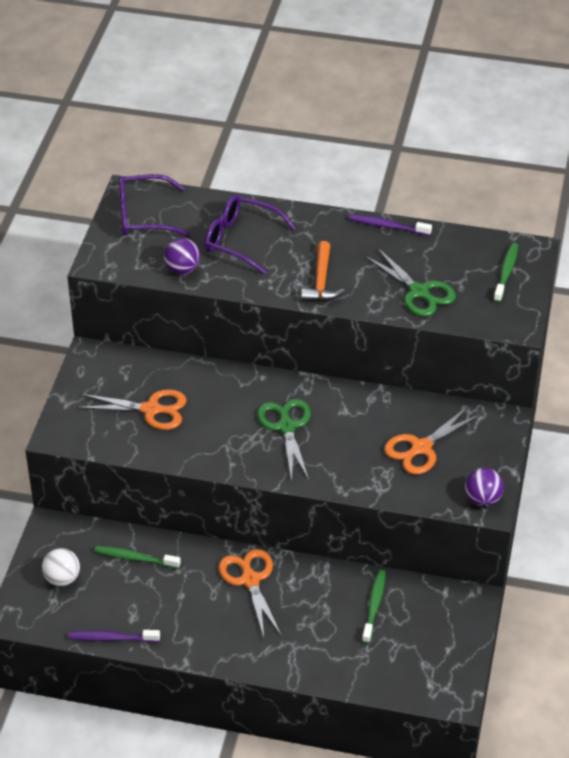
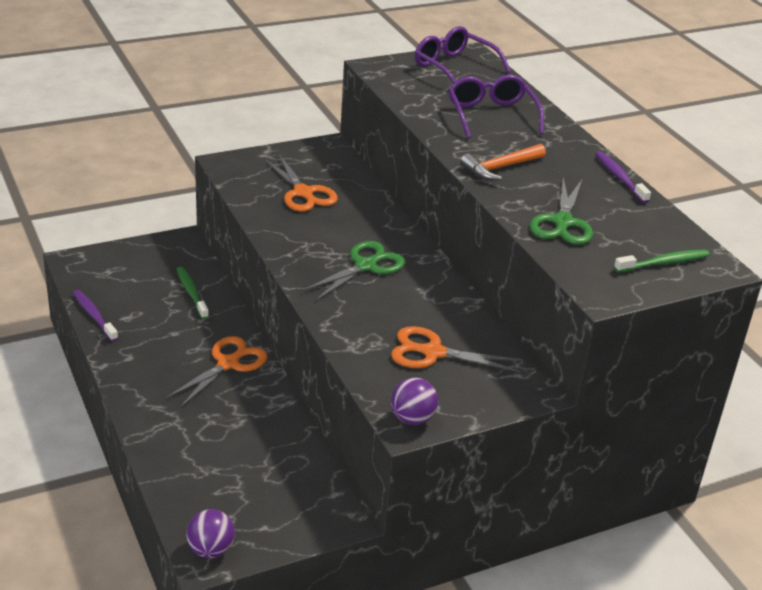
camera: 50 degrees right, 10 degrees down
white ball [42,548,80,586] -> none
purple ball [164,238,200,275] -> purple ball moved to [186,509,235,558]
green toothbrush [362,570,386,644] -> none

